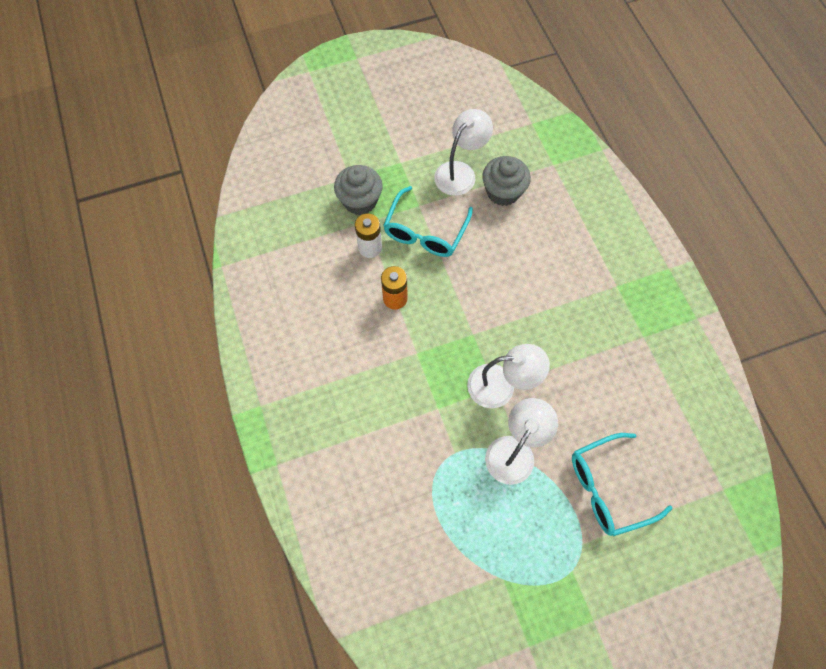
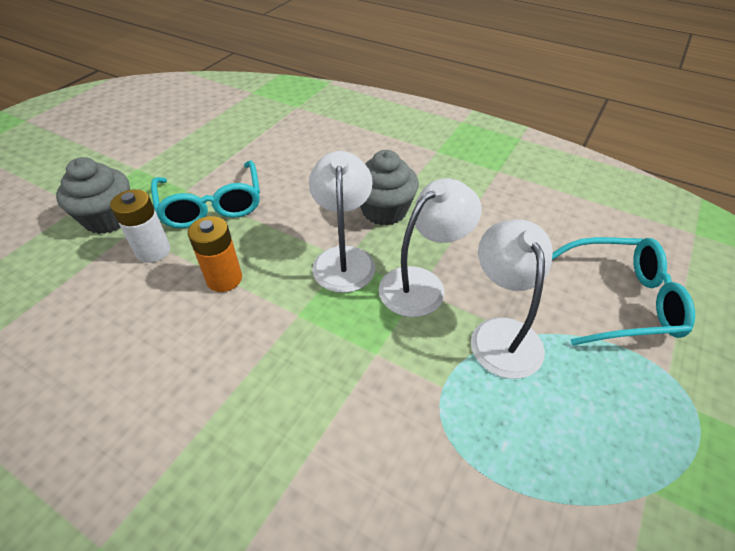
camera: 40 degrees left, 20 degrees down
white lamp [434,109,493,196] -> white lamp moved to [309,151,376,293]
grey cupcake [482,156,531,206] -> grey cupcake moved to [360,150,419,226]
turquoise glasses [572,433,672,536] -> turquoise glasses turned 120 degrees counterclockwise [552,237,695,346]

